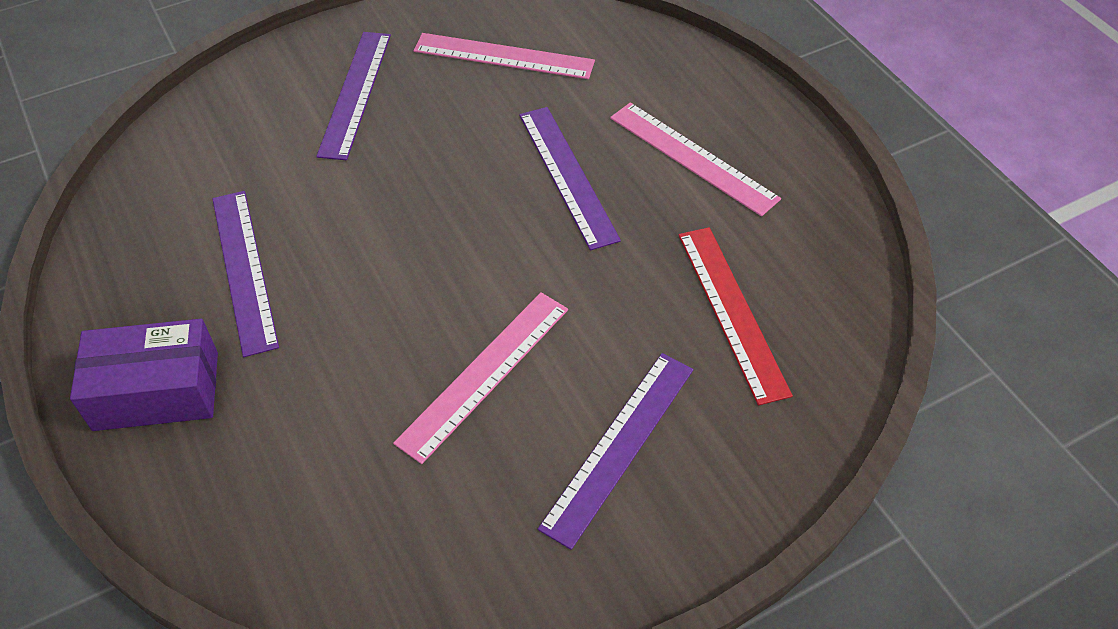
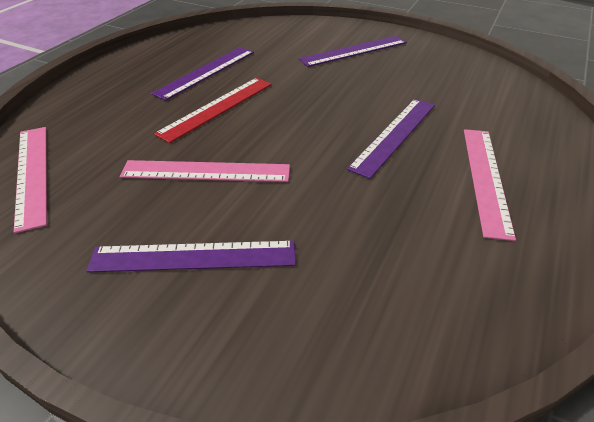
camera: 55 degrees right, 10 degrees down
purple box [70,319,218,431] -> none
pink ruler [414,33,595,79] -> pink ruler moved to [14,127,47,233]
red ruler [679,227,793,406] -> red ruler moved to [154,78,272,143]

